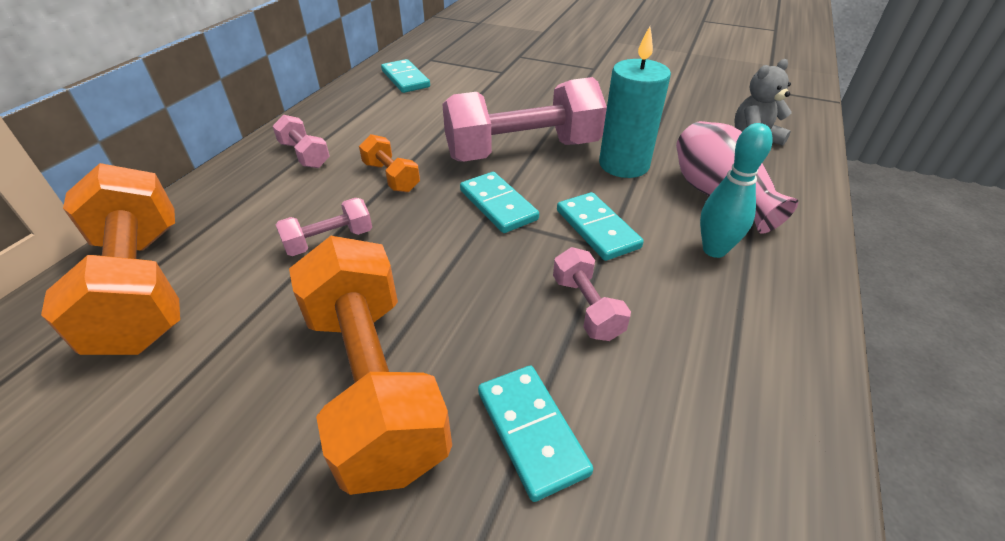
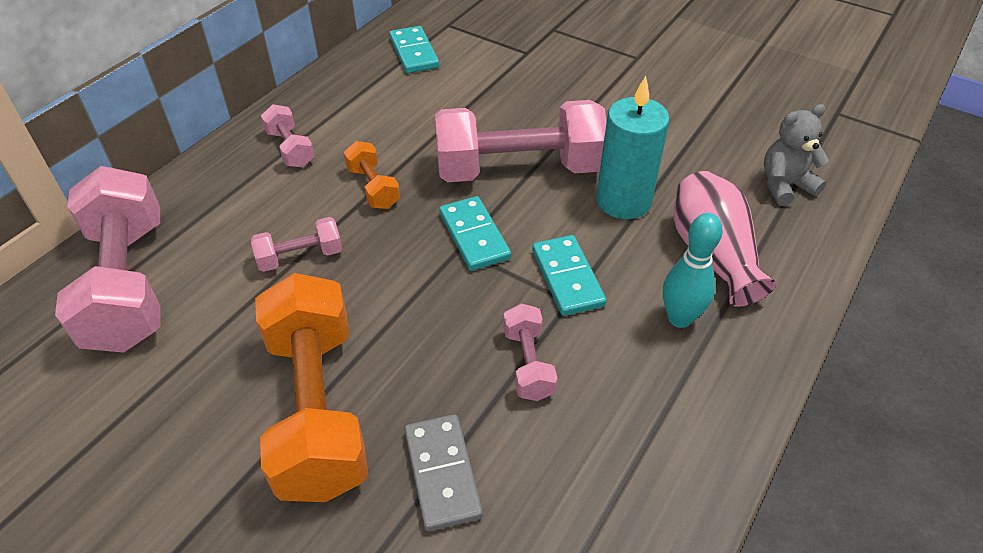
camera: 10 degrees right, 5 degrees up
orange dumbbell [41,163,180,355] -> pink dumbbell [55,166,161,353]
turquoise domino [478,365,593,502] -> grey domino [404,414,483,531]

